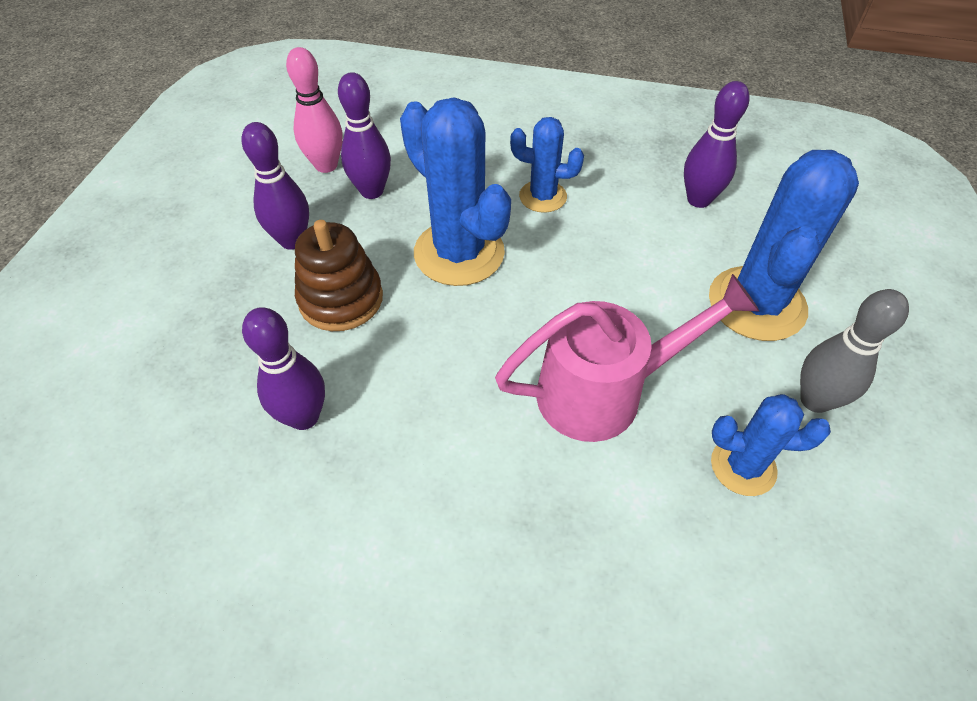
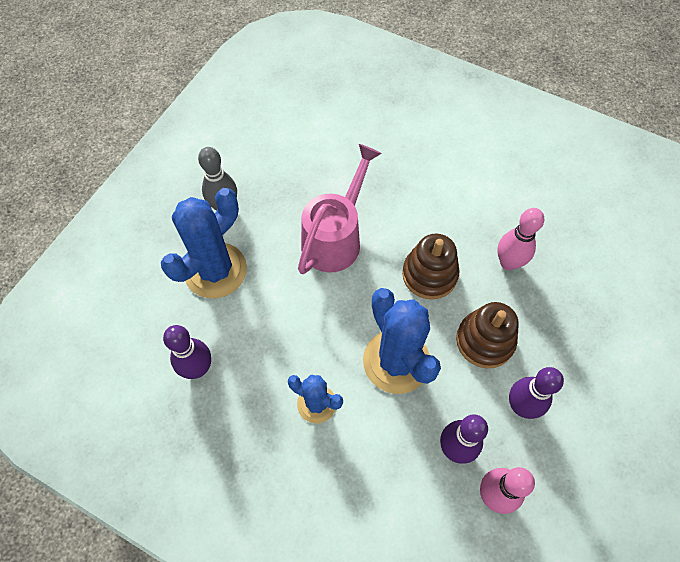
camera: 165 degrees left, 10 degrees up
purple bowling pin [242,307,325,430] -> pink bowling pin [498,208,544,270]
pink watering can [495,274,759,442] -> pink watering can turned 120 degrees clockwise [298,144,382,274]
blue cactus [711,394,831,496] -> none
none -> brown stacking toy [402,234,460,300]

